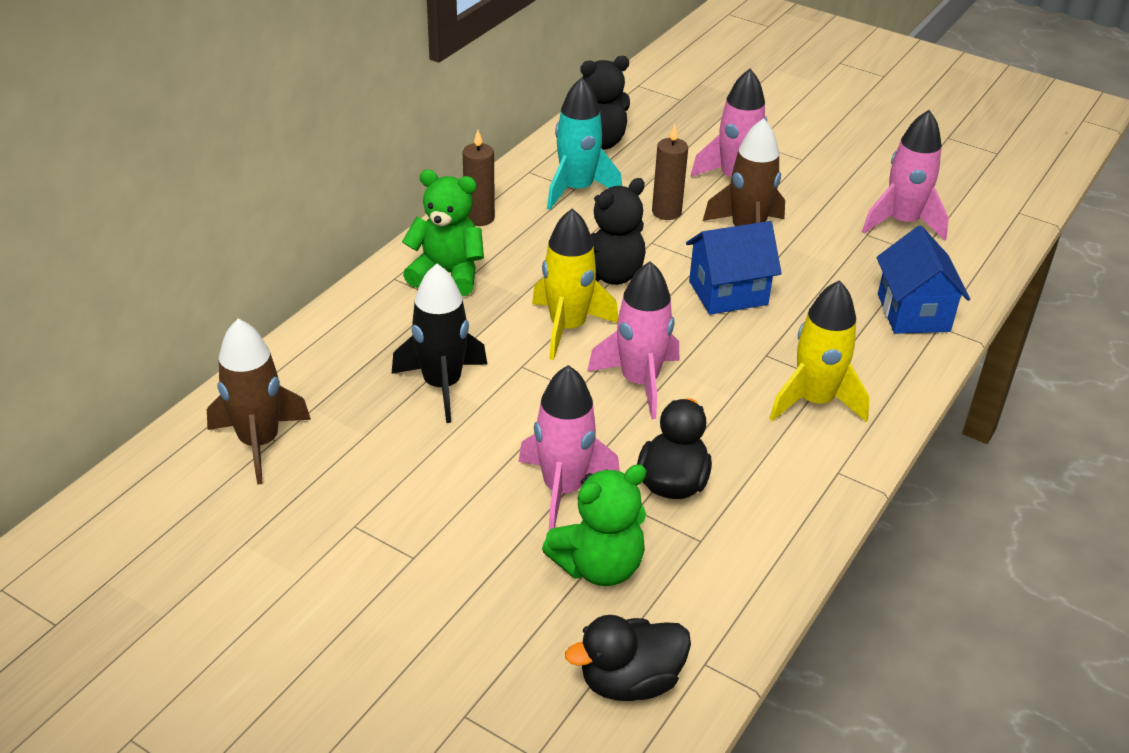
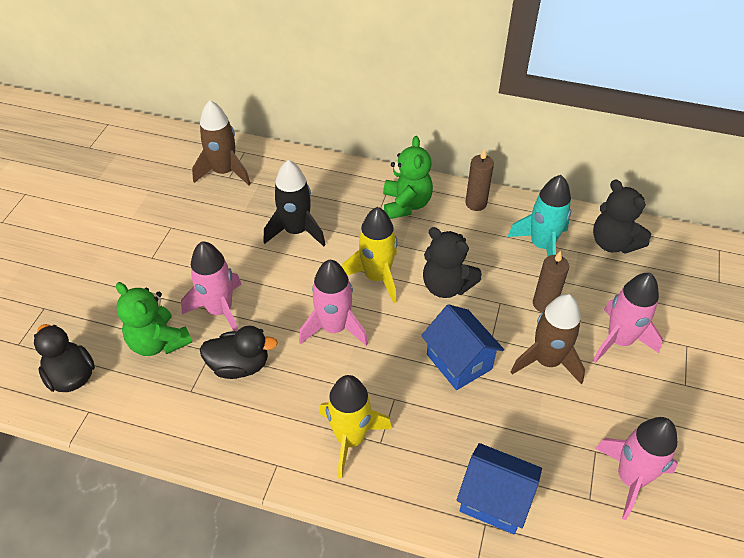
camera: 75 degrees right, 10 degrees up
blue house [876,226,970,334] -> blue house turned 45 degrees clockwise [457,443,542,534]

